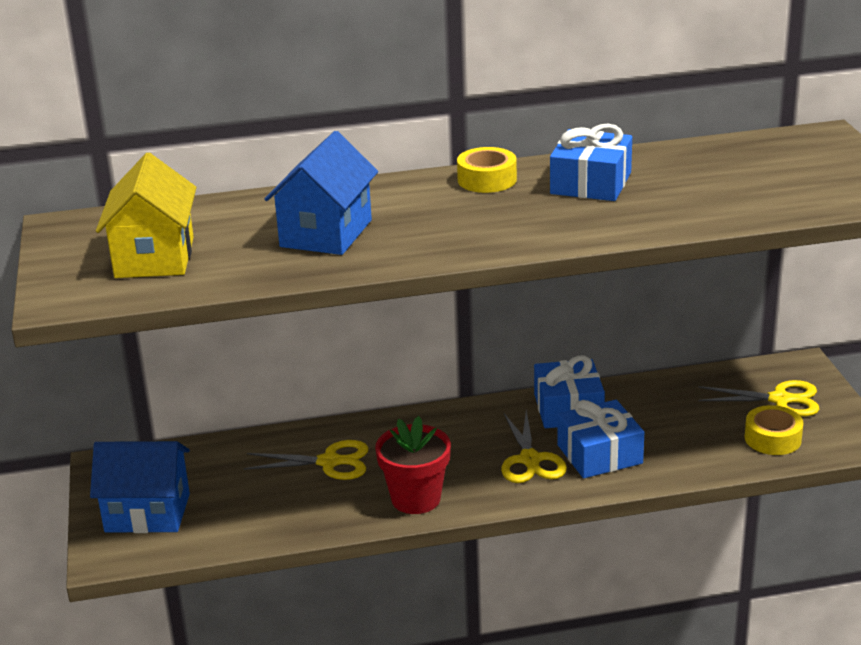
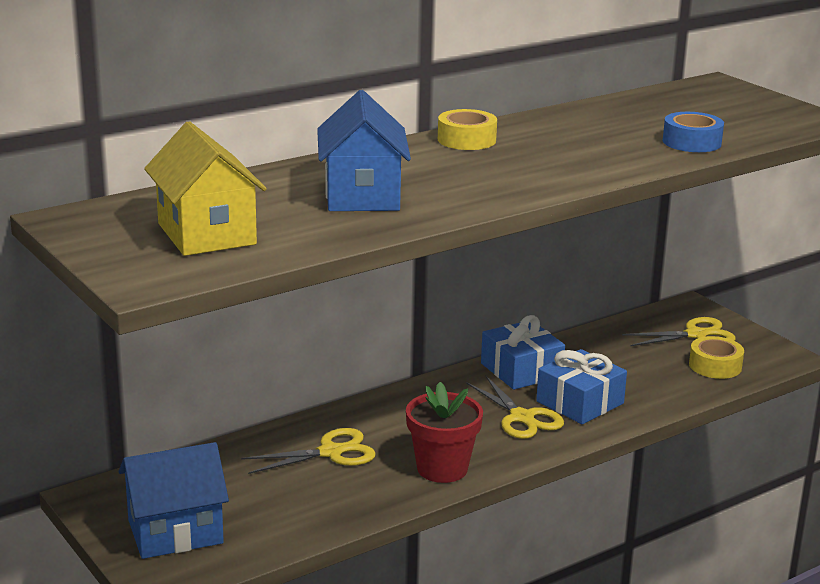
camera: 25 degrees left, 5 degrees down
blue gift [550,123,632,201] -> none
none -> blue tape [663,112,724,152]

